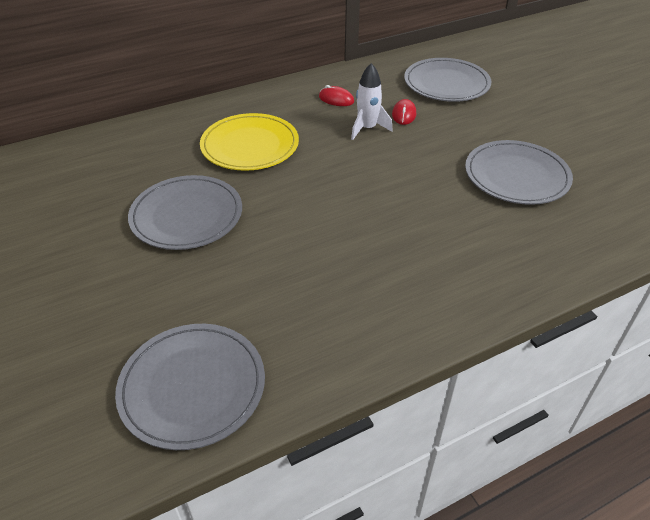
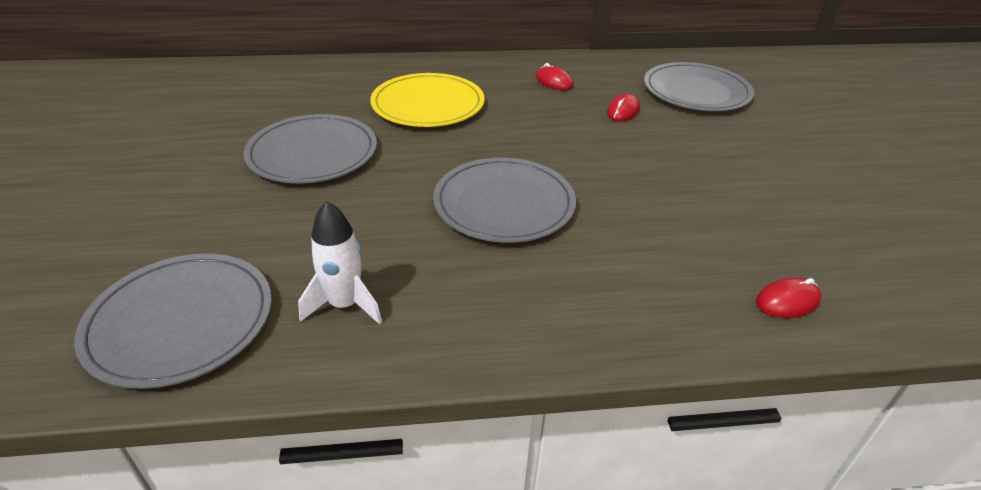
camera: 20 degrees right, 5 degrees down
white rocket [351,63,393,140] -> white rocket moved to [298,201,382,325]
grey plate [465,140,573,205] -> grey plate moved to [433,158,576,243]
none -> red mouse [756,277,822,318]

